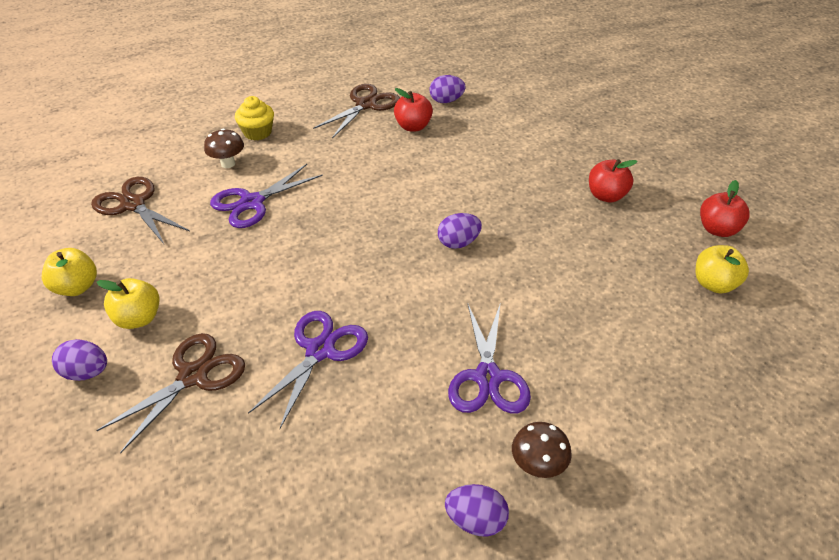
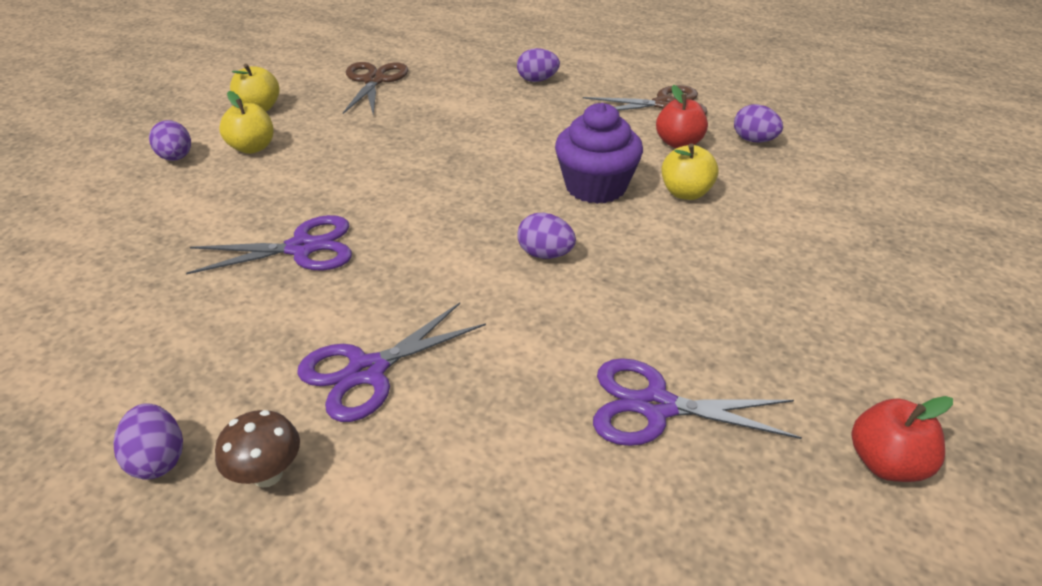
camera: 50 degrees right, 5 degrees down
brown scissors [96,333,245,453] -> none
brown mushroom [204,129,244,168] -> none
purple scissors [210,164,323,228] -> purple scissors moved to [593,358,802,446]
yellow cupcake [235,96,274,141] -> purple egg [517,48,560,82]
red apple [589,159,638,203] -> none
yellow apple [695,245,749,293] -> yellow apple moved to [661,143,719,200]
none -> purple cupcake [555,103,643,204]

